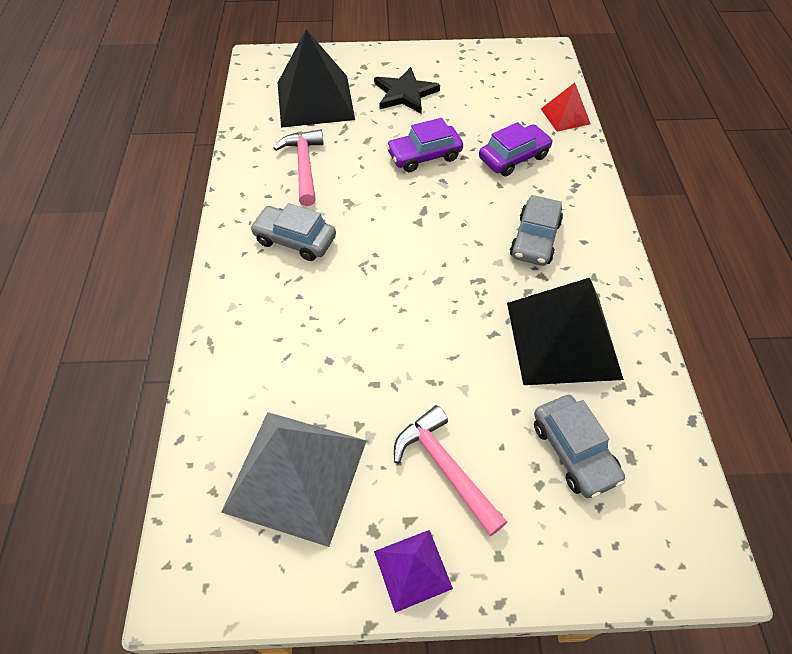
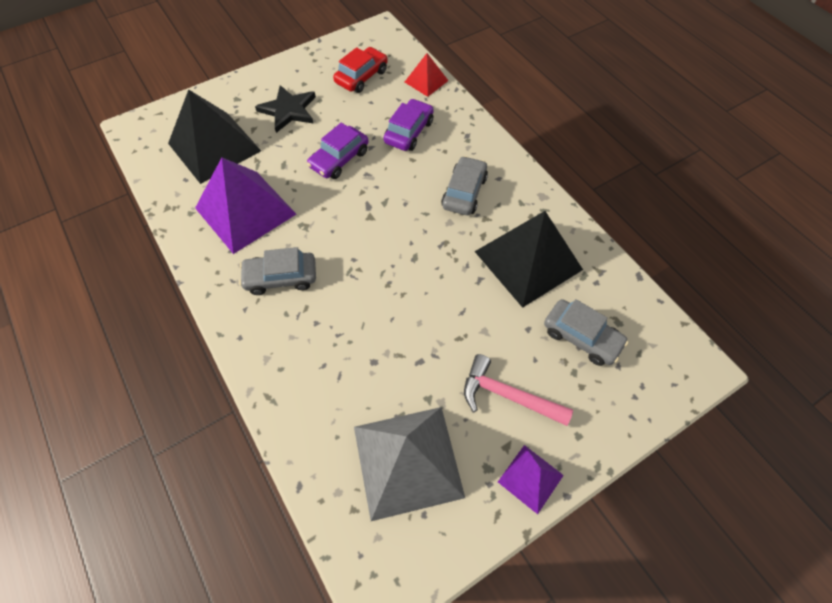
camera: 30 degrees left, 5 degrees up
pink hammer [274,129,324,206] -> purple pyramid [195,158,296,254]
grey car [510,195,563,266] -> grey car turned 150 degrees counterclockwise [441,156,488,215]
none -> red car [333,47,388,93]

